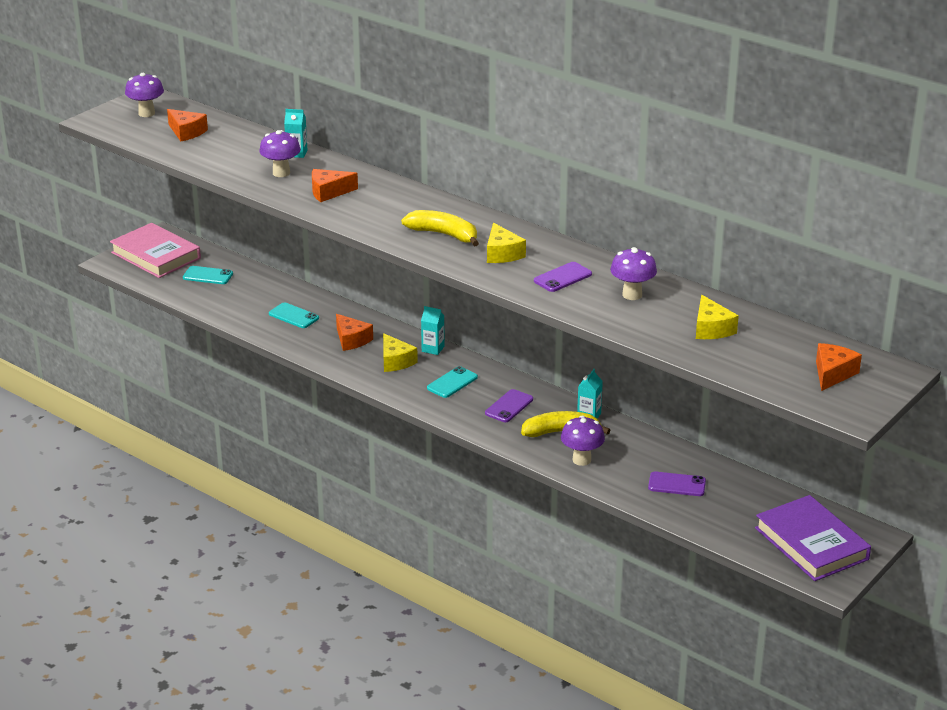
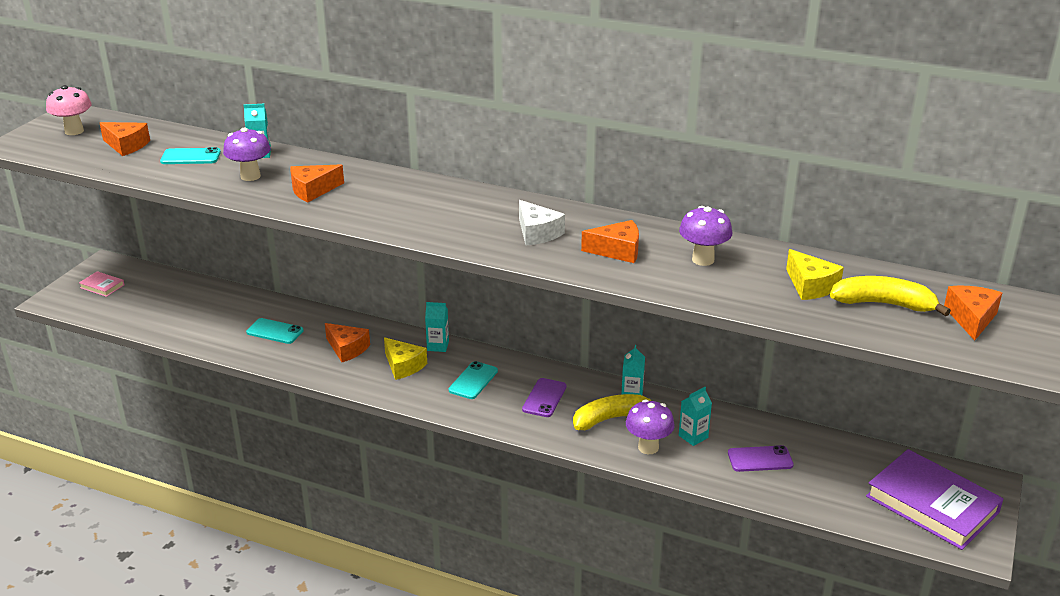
camera: 15 degrees left, 0 degrees up
pink book [110,223,201,278] -> pink book [79,271,124,297], size x0.43
purple mushroom [125,73,164,117] -> pink mushroom [46,85,91,135]
turquoise phone [183,266,233,284] -> turquoise phone moved to [160,147,221,164]
yellow banana [401,210,479,246] -> yellow banana moved to [830,276,951,316]
yellow cheese [487,223,526,263] -> white cheese [519,200,565,246]
purple phone [534,262,592,292] -> orange cheese [581,220,639,263]
none -> turquoise carton [679,387,712,446]

